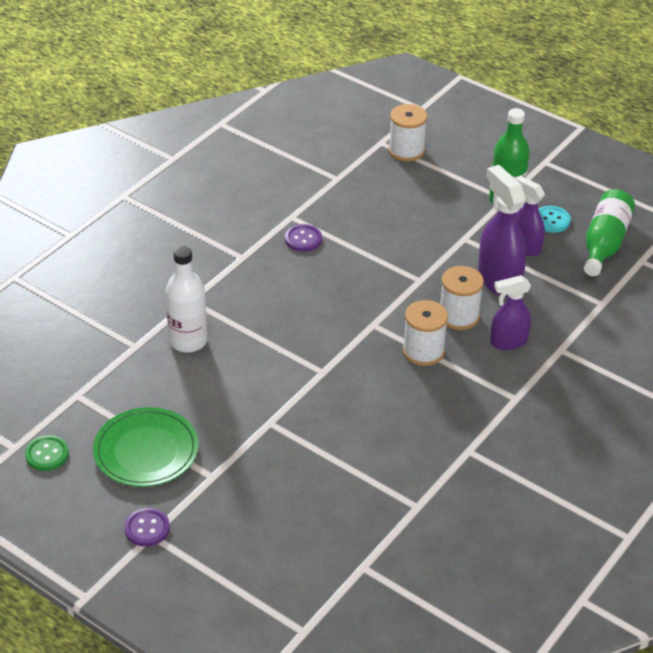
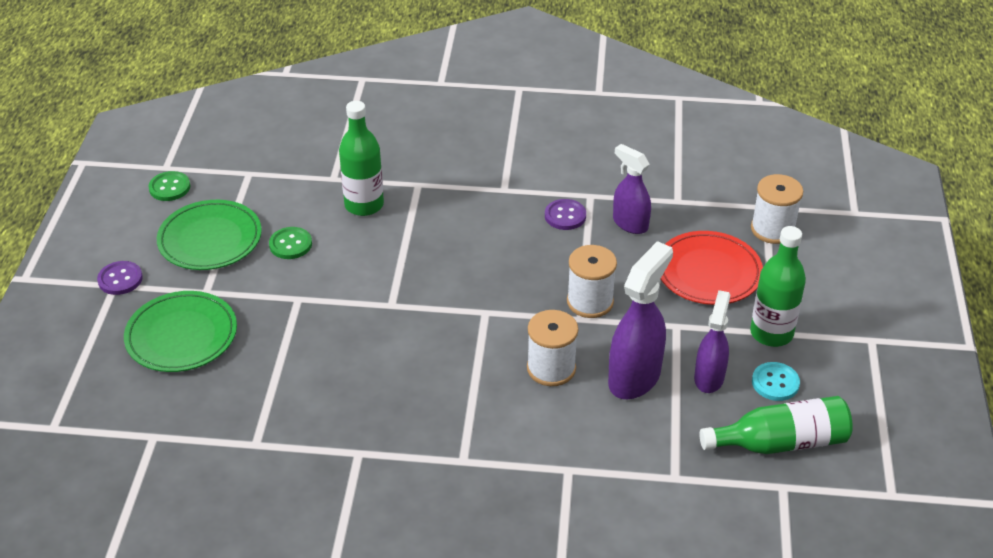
camera: 60 degrees right, 0 degrees up
white bottle [166,246,207,352] -> green bottle [339,101,384,216]
white spool [403,300,448,366] -> white spool moved to [567,245,617,318]
purple spray bottle [490,275,531,350] -> purple spray bottle moved to [613,144,651,234]
none -> green plate [124,291,237,372]
none -> green button [269,227,312,259]
none -> red plate [661,231,763,305]

